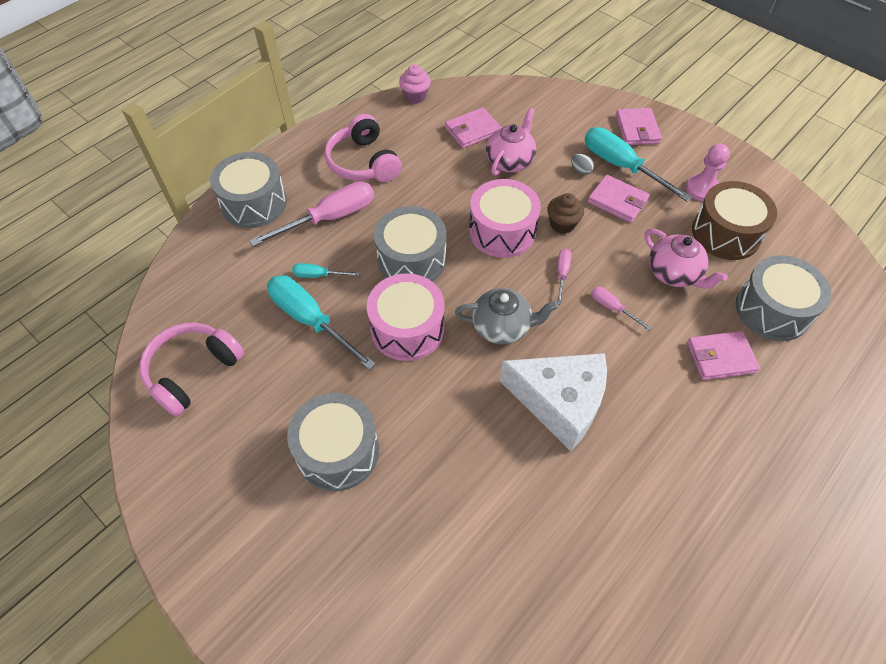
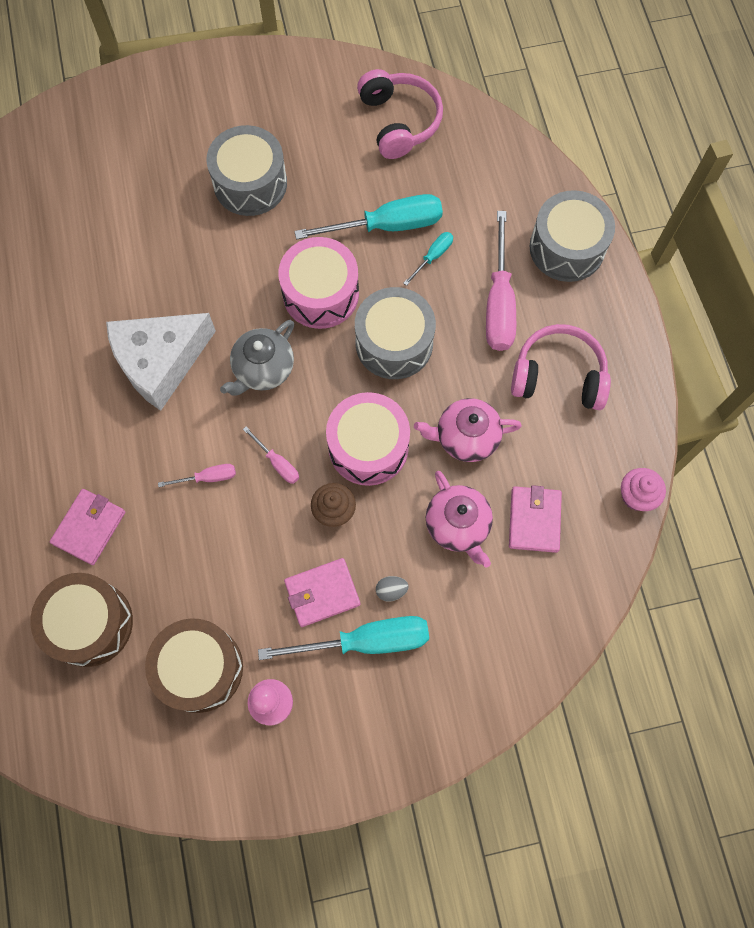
camera: 125 degrees right, 15 degrees up
pink wallet [616,108,662,145] -> none
pink teapot [645,228,728,289] -> pink teapot moved to [414,398,522,462]
grey drum [736,255,831,341] -> brown drum [30,573,133,667]

